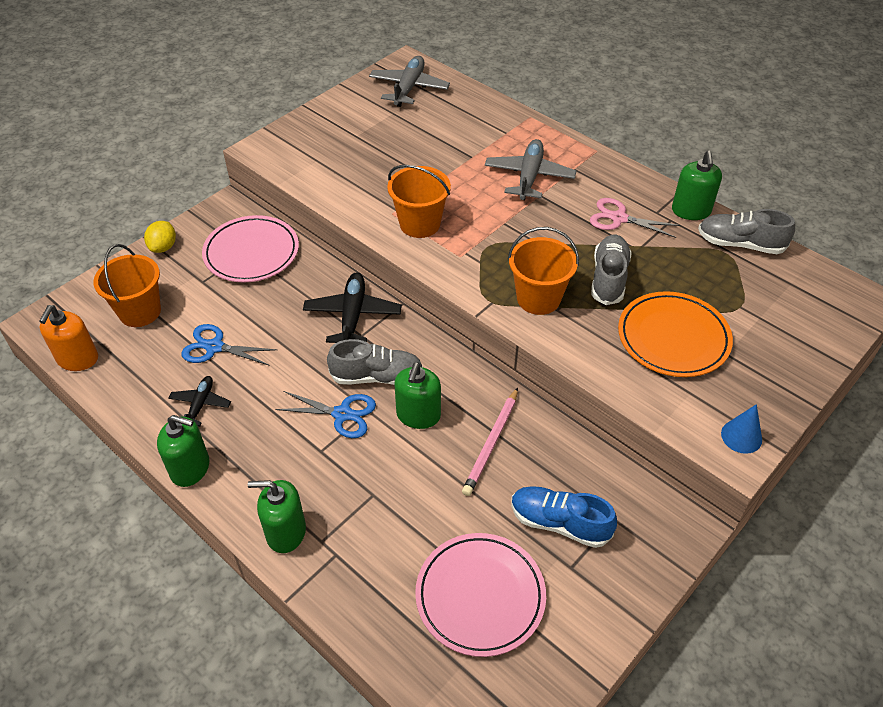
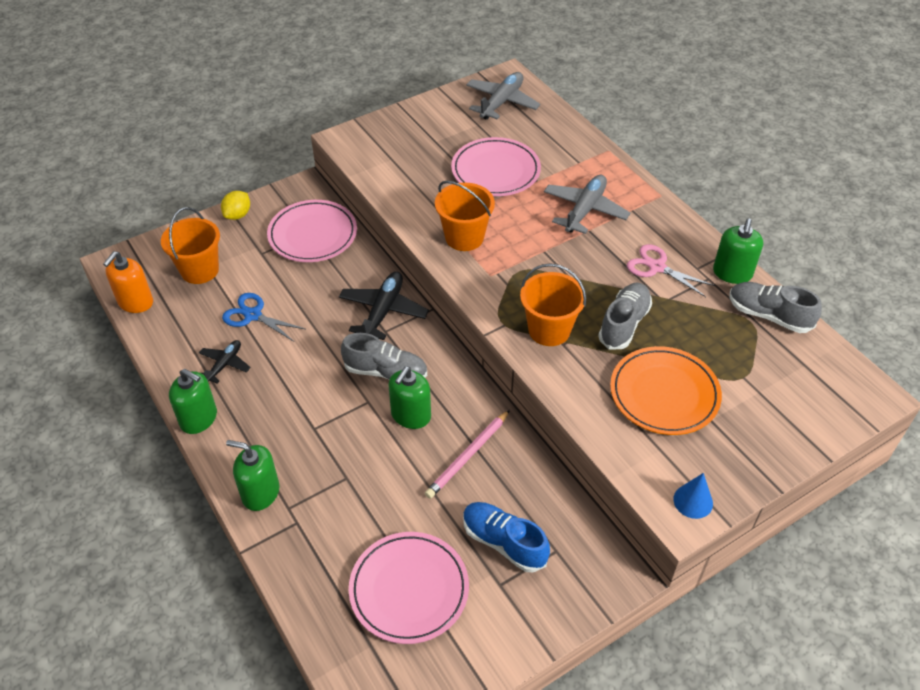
camera: 15 degrees right, 0 degrees up
blue scissors [275,391,376,438] -> none
none -> pink plate [451,137,541,196]

